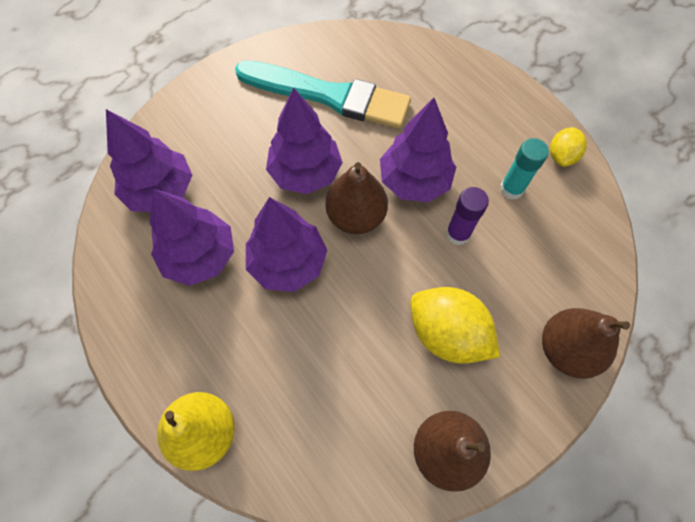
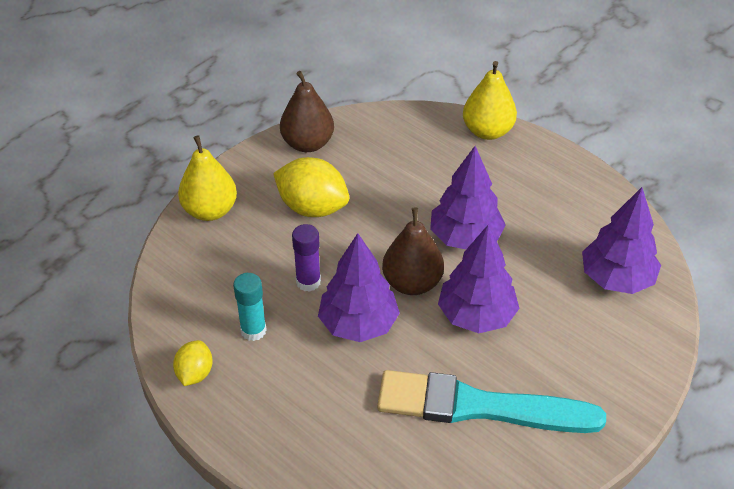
camera: 170 degrees right, 20 degrees down
purple tree [149,189,234,286] -> none
brown pear [542,308,630,379] -> yellow pear [178,135,237,221]

